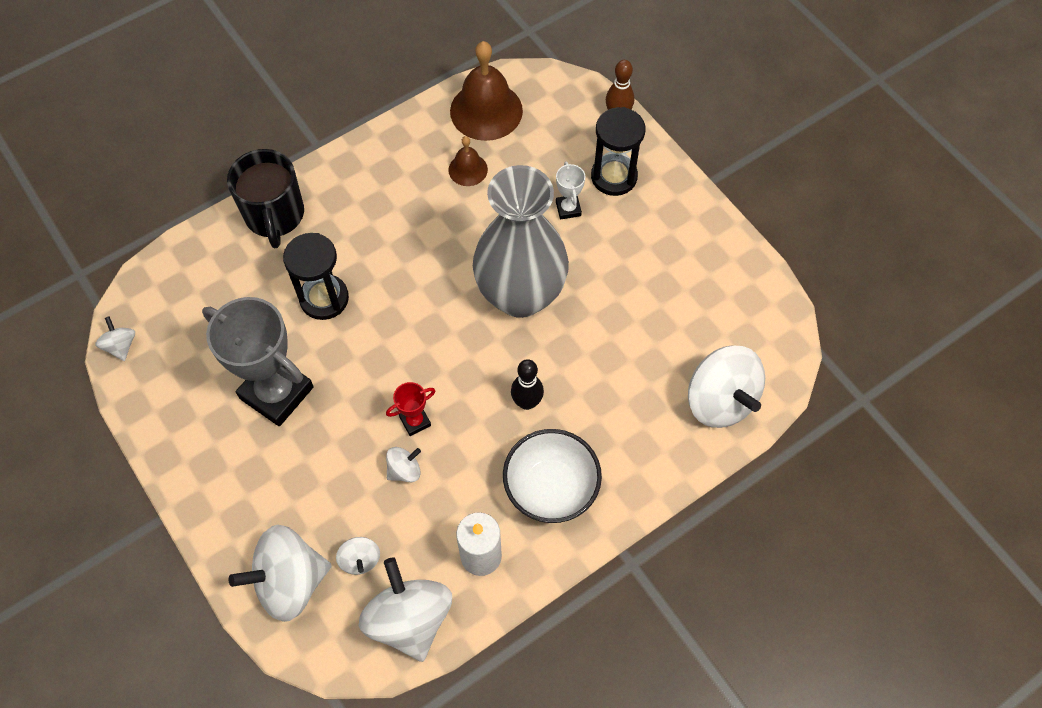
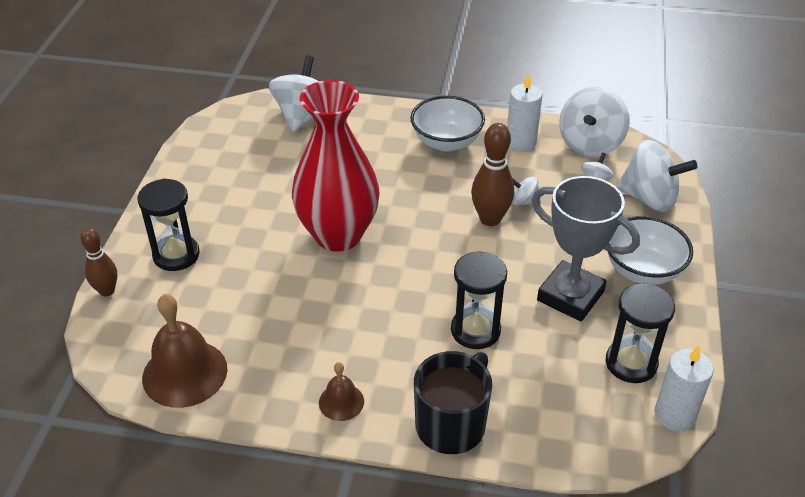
camera: 135 degrees left, 20 degrees down
white spinning top [95,316,135,361] -> white candle [654,345,714,431]
grey trophy [202,297,314,426] -> grey trophy turned 45 degrees counterclockwise [532,176,640,322]
red trophy [386,382,435,436] -> brown bowling pin [471,123,514,226]
brown bell [448,136,488,186] -> brown bell moved to [319,362,364,421]
grey vase [473,165,569,318] -> red vase [292,80,379,252]
black bowling pin [511,359,544,410] -> none
white trophy [556,162,585,220] -> none
none -> black hourglass [606,283,675,383]
none -> white bowl [608,216,693,285]

